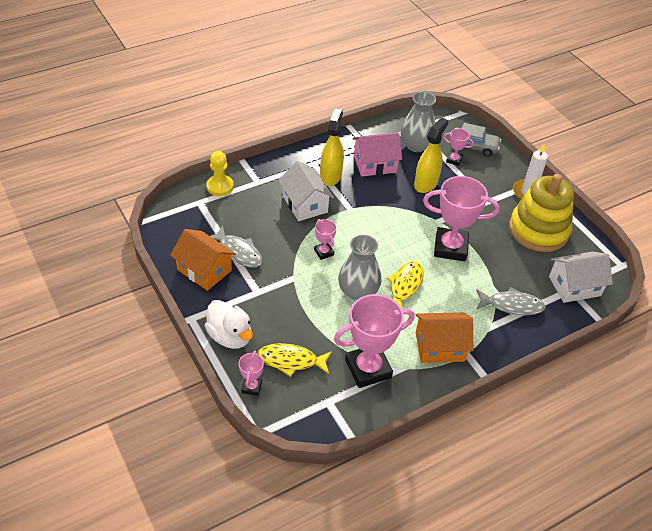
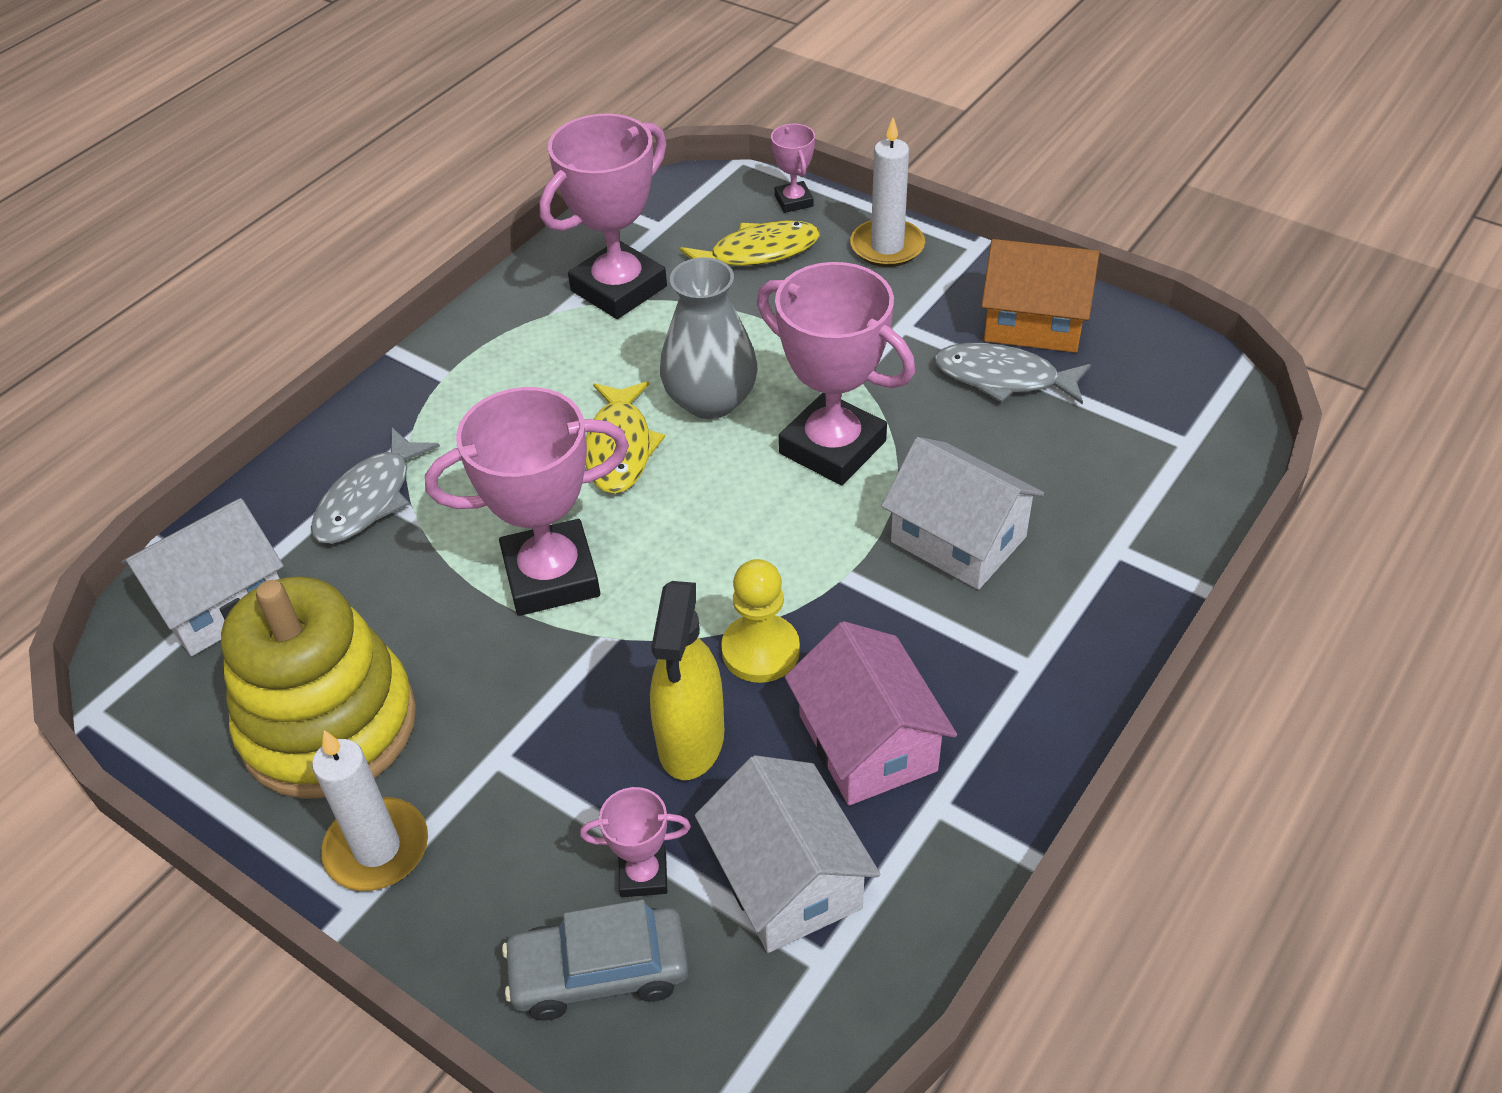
camera: 160 degrees right, 0 degrees up
white duck [205,300,253,349] -> white candle [850,118,925,267]
yellow pawn [206,151,234,196] -> yellow pawn moved to [721,559,800,683]
pink trophy [314,219,337,260] -> pink trophy [757,262,915,485], size x2.12
yellow spray bottle [320,109,344,186] -> none
pink house [352,132,402,177] -> pink house turned 75 degrees counterclockwise [785,621,957,806]
grey vase [400,91,436,152] -> white house [695,755,880,953]
orange house [416,312,473,363] -> none
grey fish [476,287,546,315] -> grey fish turned 45 degrees counterclockwise [311,428,440,544]

